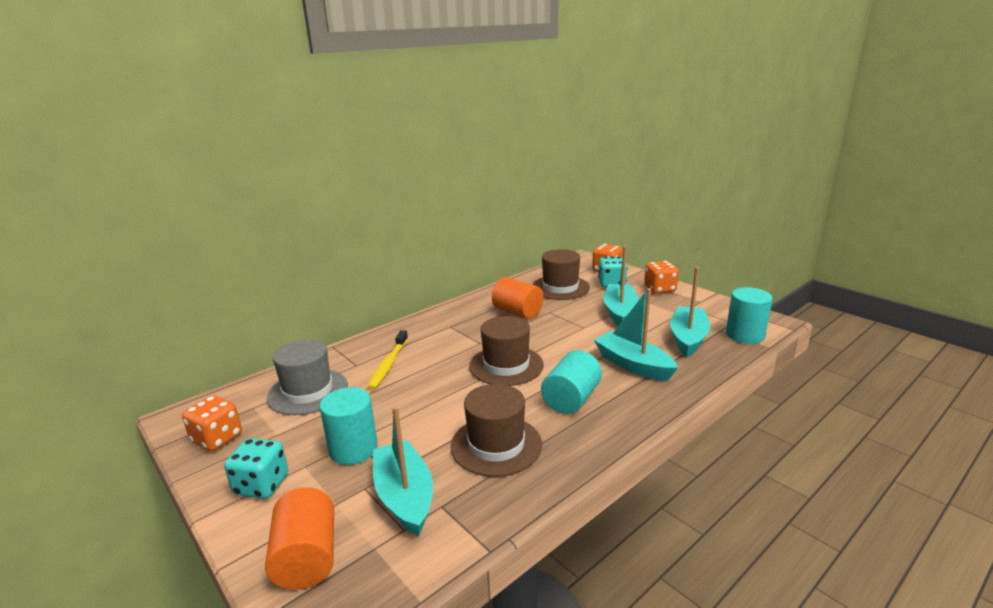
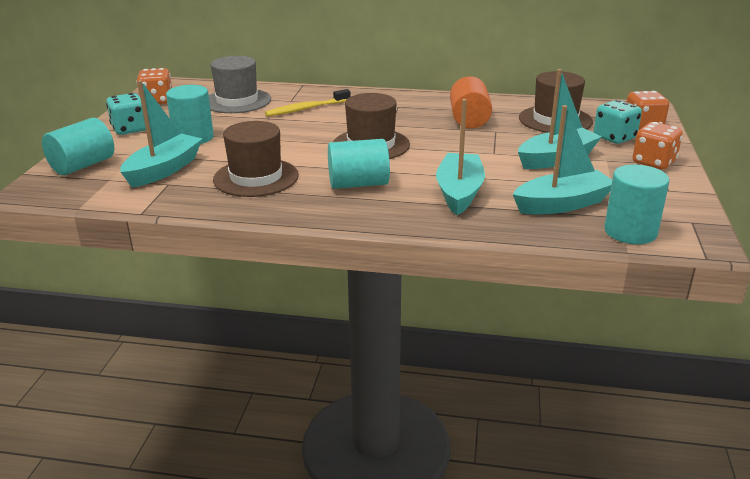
camera: 50 degrees right, 5 degrees up
orange cylinder [265,487,334,590] -> turquoise cylinder [42,118,114,175]

